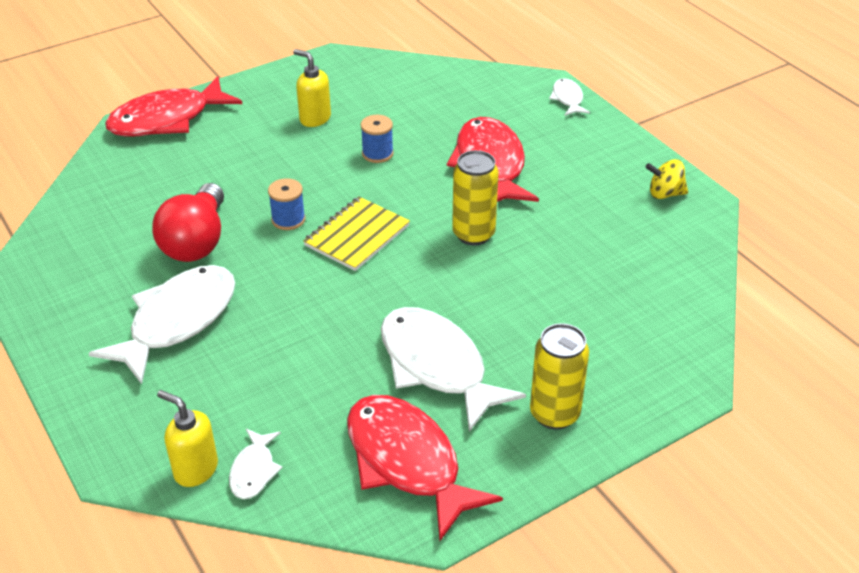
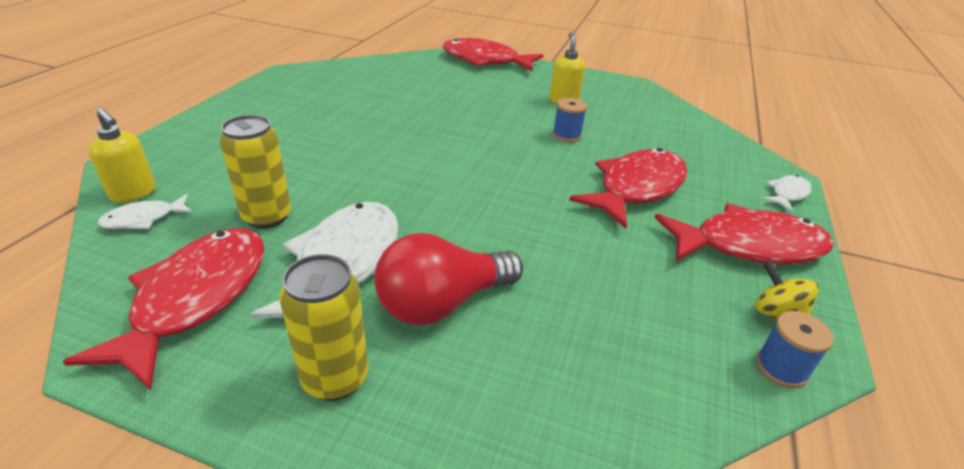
camera: 50 degrees right, 5 degrees down
white fish [89,265,235,384] -> none
red light bulb [152,183,224,262] -> red light bulb moved to [375,233,523,325]
yellow soap dispenser [157,390,218,487] -> yellow soap dispenser turned 135 degrees clockwise [88,108,156,203]
blue spool [268,178,305,230] -> blue spool moved to [756,311,834,388]
yellow notebook [303,197,410,271] -> none
yellow can [452,150,499,245] -> yellow can moved to [220,115,291,229]
none -> red fish [654,204,834,264]

